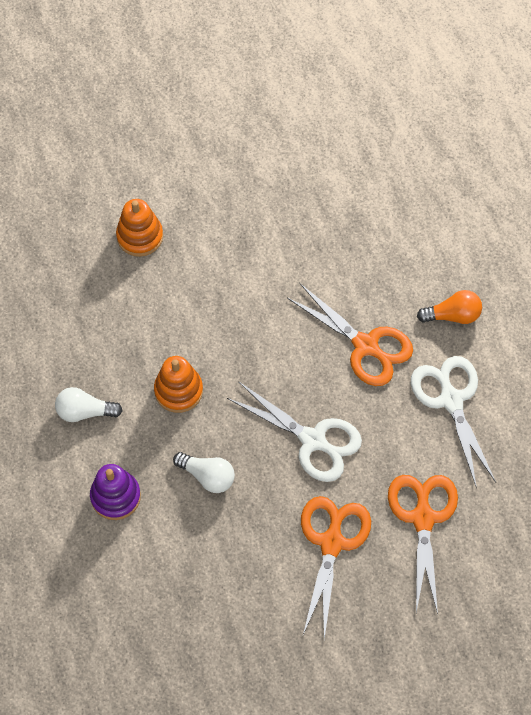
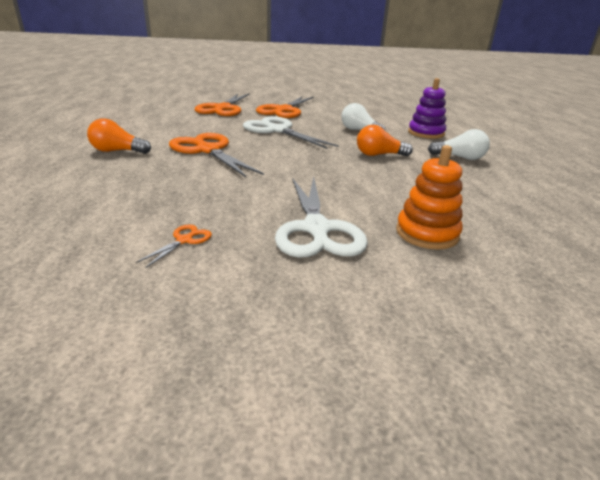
camera: 170 degrees left, 35 degrees down
orange stacking toy [154,356,203,413] -> orange light bulb [357,125,413,156]
white scissors [411,356,496,488] -> white scissors moved to [275,176,368,258]
none -> orange scissors [136,225,212,268]

